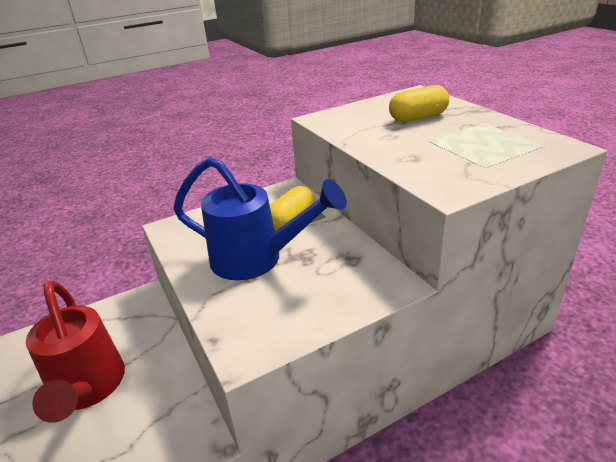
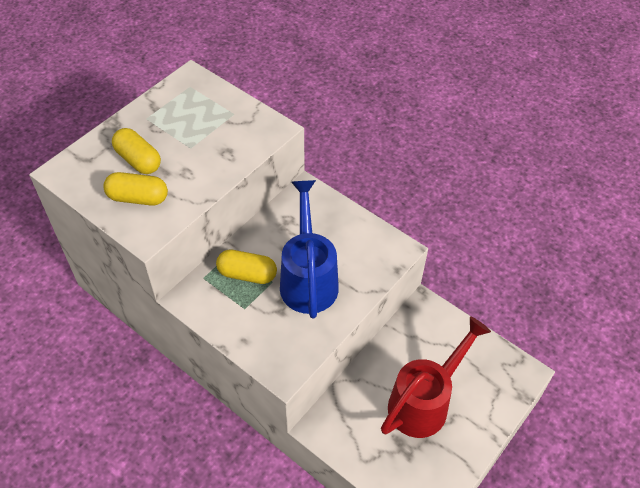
camera: 115 degrees left, 20 degrees up
none -> yellow capsule [103,172,168,206]

